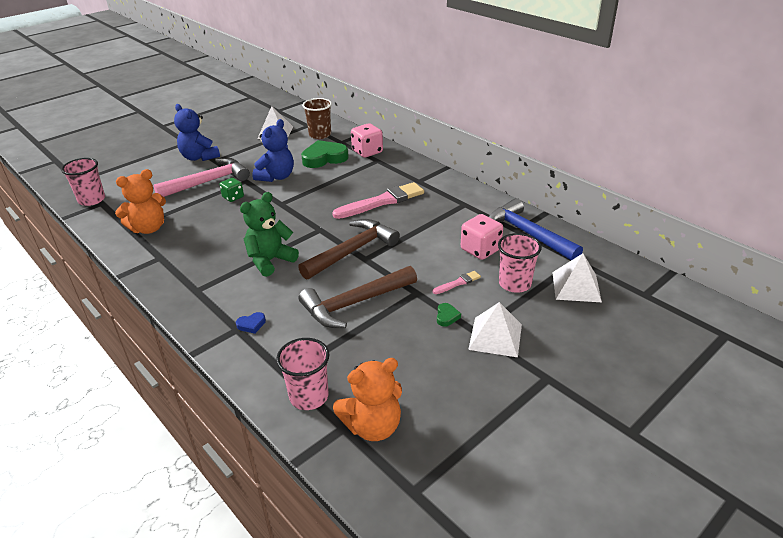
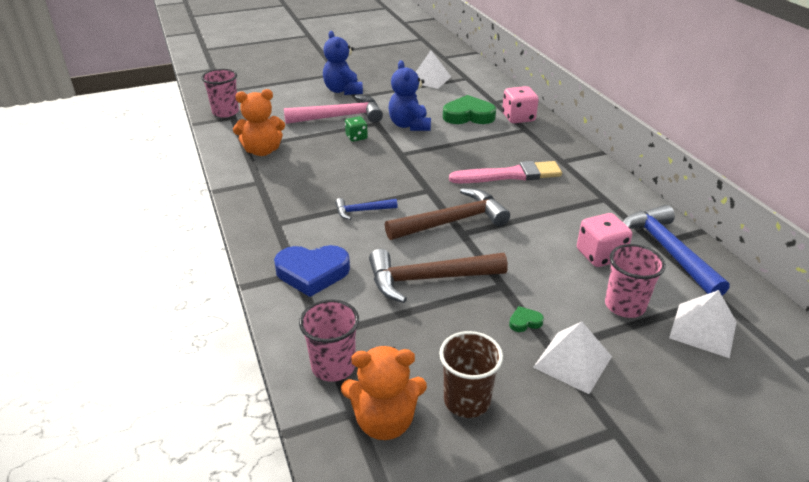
camera: 20 degrees right, 0 degrees up
blue heart [236,312,266,334] -> blue heart [274,245,350,297], size x2.33
green teddy bear [240,192,299,277] -> blue hammer [335,198,397,220]
blue teddy bear [252,119,294,182] -> blue teddy bear turned 120 degrees clockwise [388,60,431,131]
brown cup [302,98,332,139] -> brown cup moved to [439,331,503,418]
pink brush [433,271,481,294] -> none
green heart [437,303,461,327] -> green heart turned 135 degrees counterclockwise [509,306,544,332]

